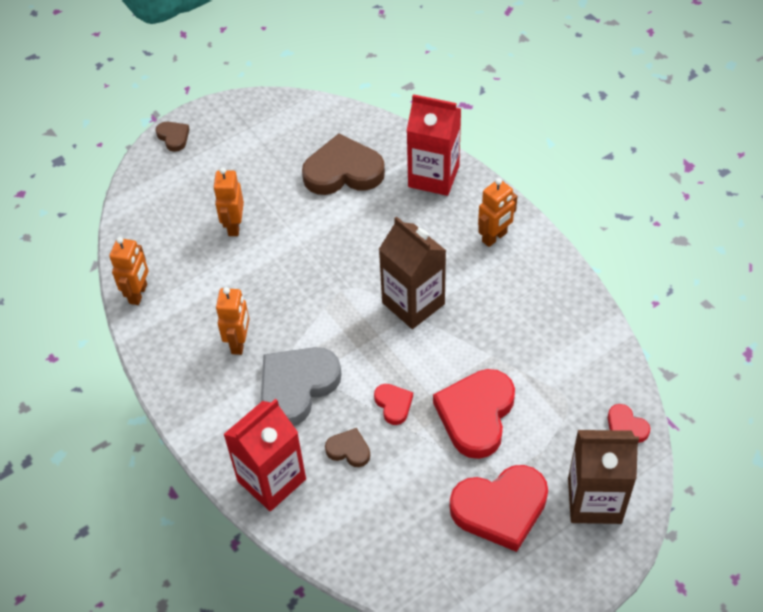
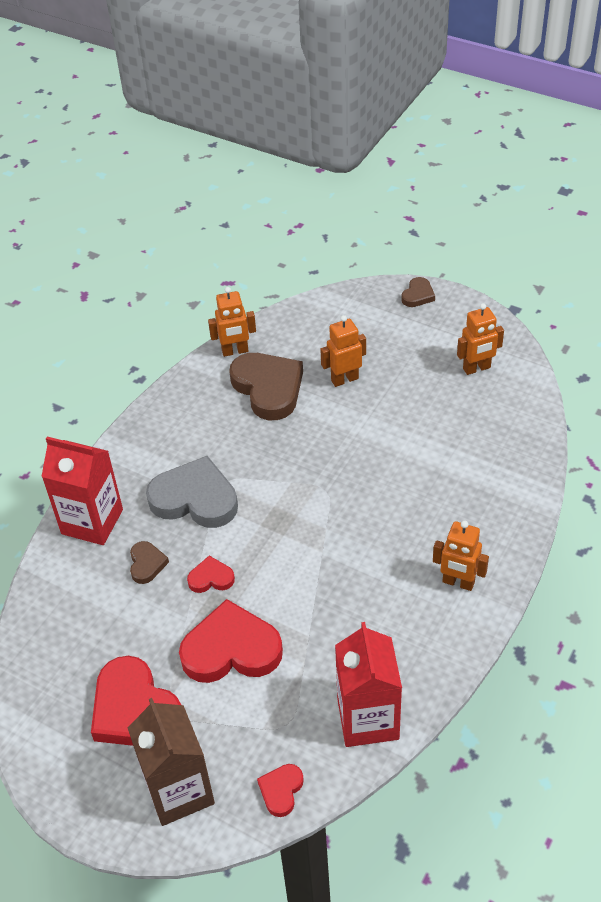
camera: 65 degrees right, 5 degrees down
orange robot [216,287,249,355] -> orange robot moved to [457,303,504,375]
brown heart [302,133,385,195] -> brown heart moved to [229,353,303,420]
red heart [374,384,413,425] -> red heart turned 135 degrees counterclockwise [187,556,235,593]
brown carton [379,216,446,329] -> none
red carton [407,94,461,196] -> red carton moved to [335,622,402,747]

